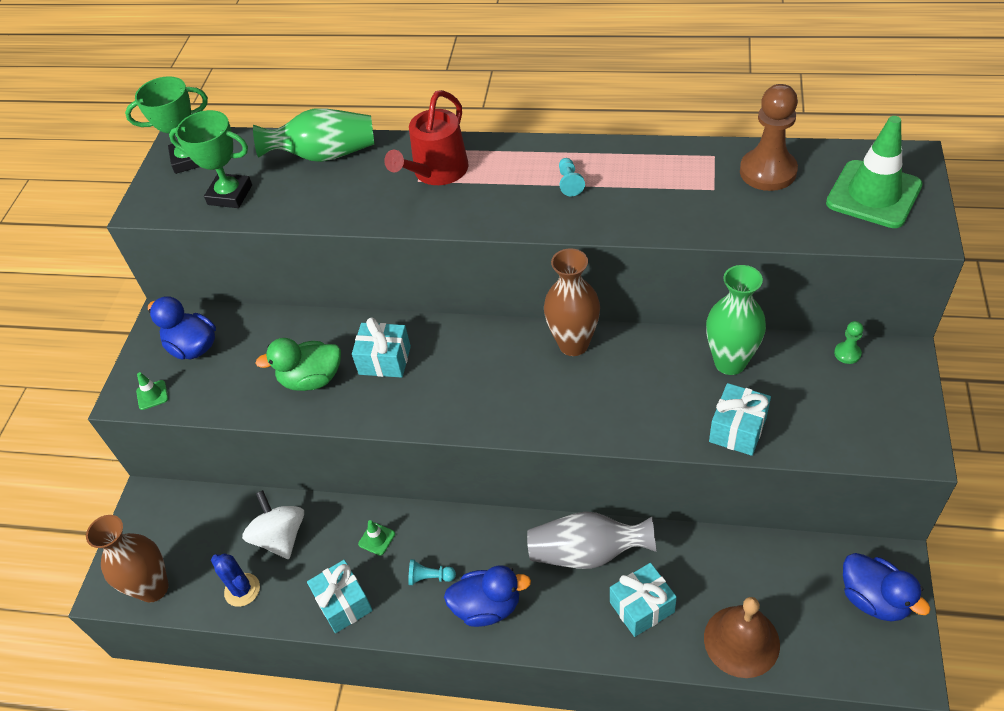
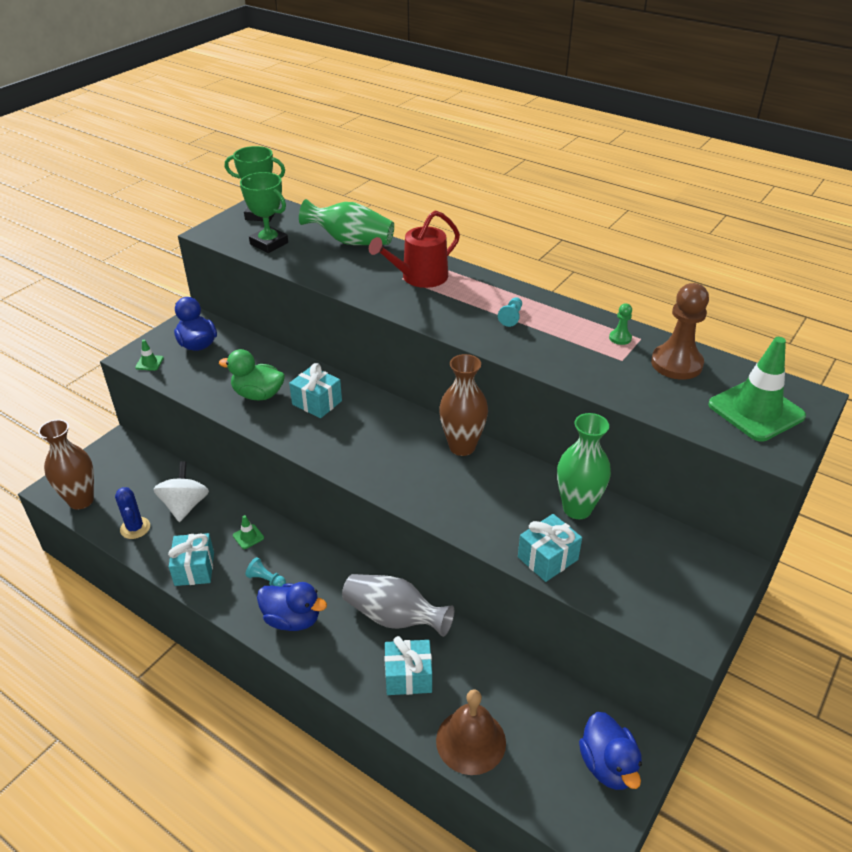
camera: 20 degrees right, 10 degrees down
green pawn [834,321,863,364] -> green pawn moved to [609,303,632,345]

